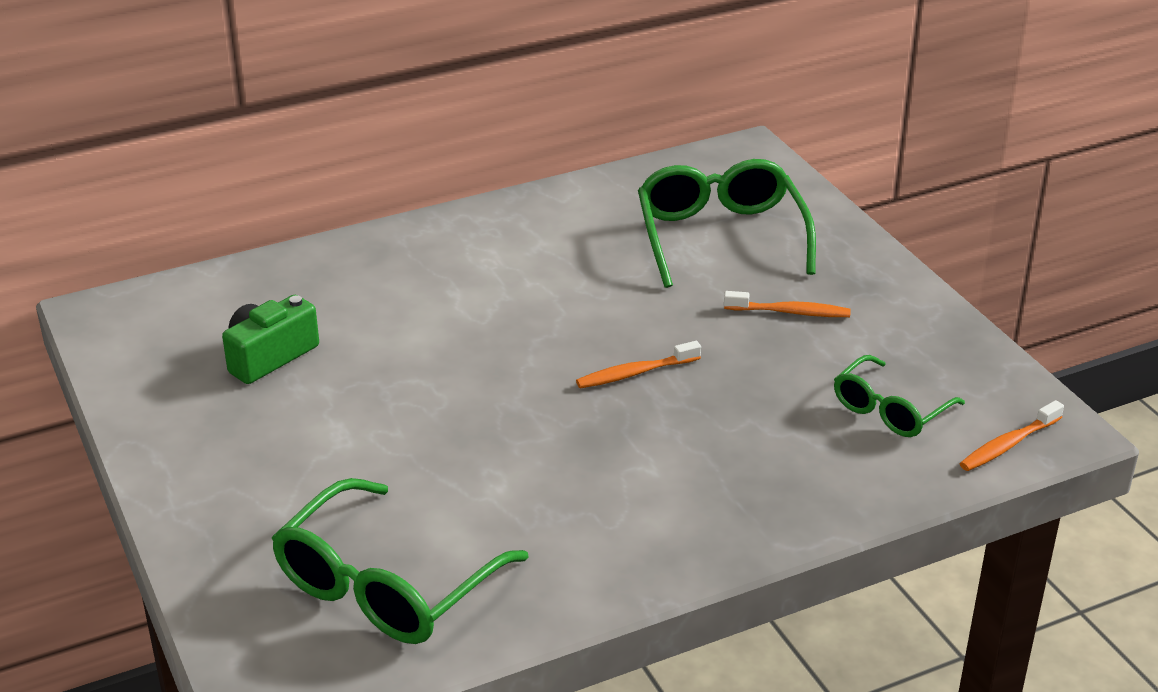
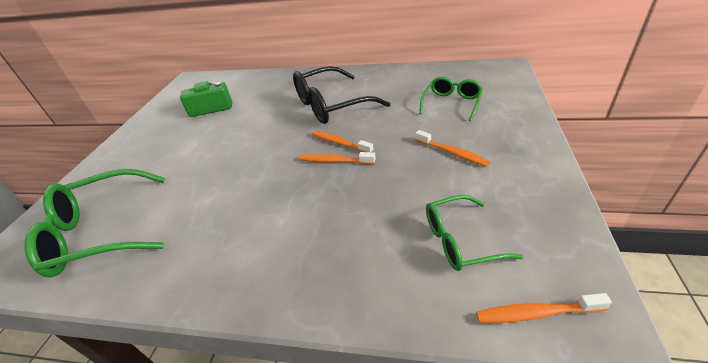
camera: 40 degrees right, 5 degrees up
green glasses [638,159,816,288] -> green glasses [419,77,483,121], size x0.59
none -> black glasses [293,66,390,124]
none -> orange toothbrush [312,131,374,152]

